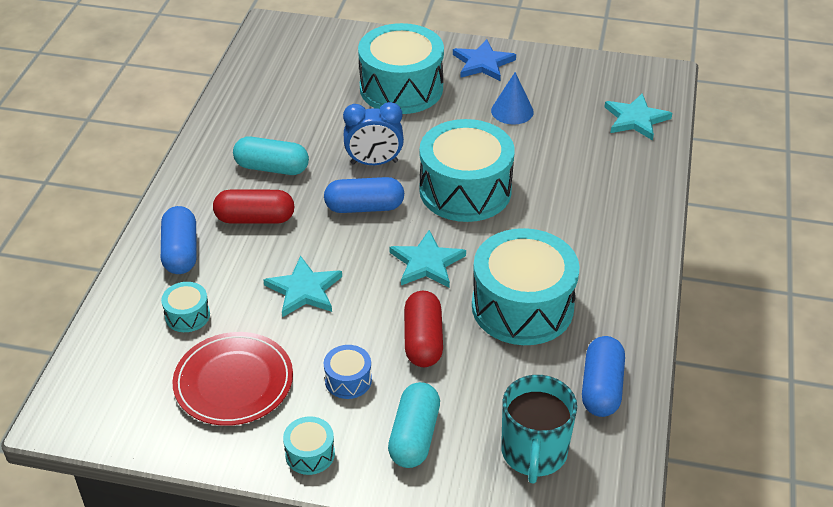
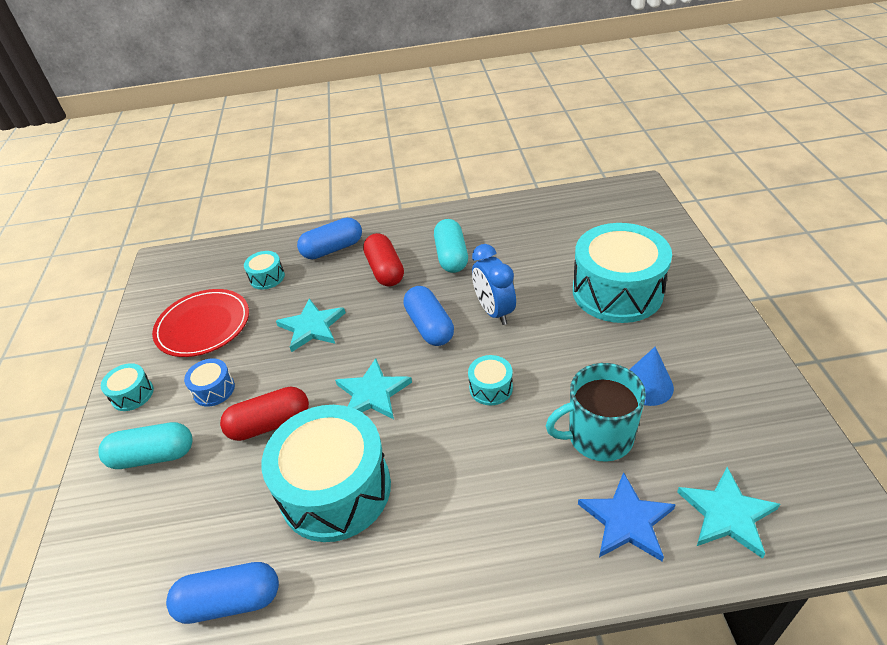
camera: 75 degrees right, 0 degrees up
turquoise drum [419,119,515,222] -> turquoise drum [468,355,513,405], size x0.43
blue star [453,39,516,81] -> blue star moved to [578,472,676,561]
turquoise mug [501,375,577,484] -> turquoise mug moved to [546,363,646,462]

